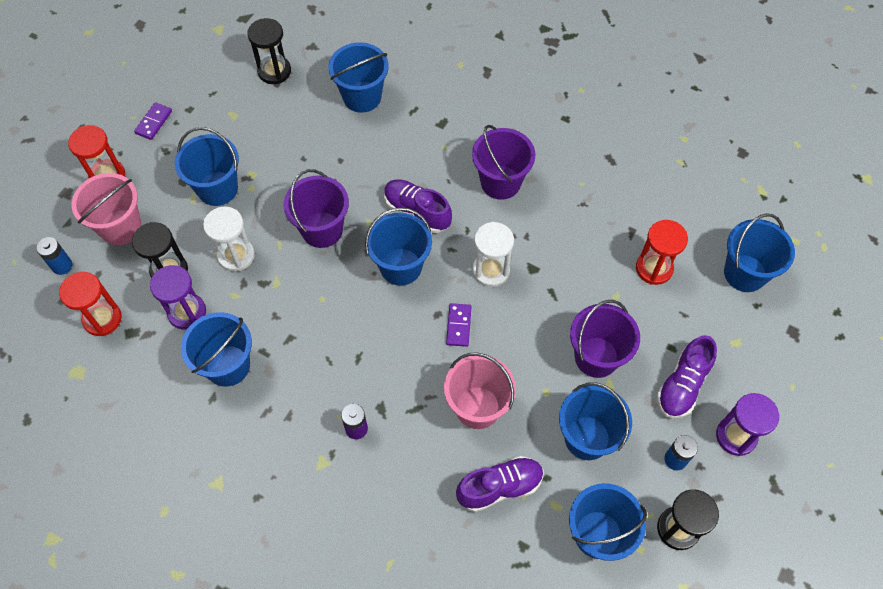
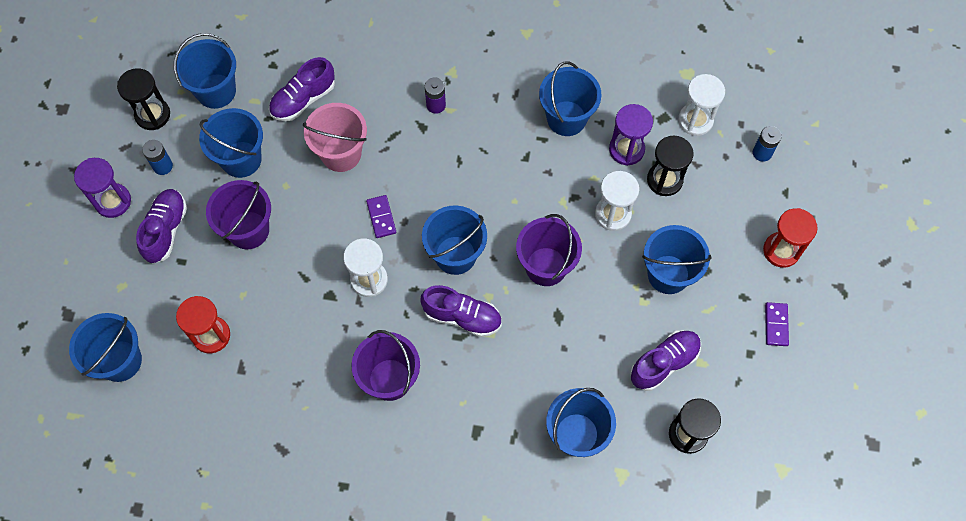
camera: 160 degrees right, 5 degrees up
red hourglass [59,272,122,336] -> white hourglass [678,74,725,136]
pink bucket [72,173,142,245] -> none
none -> purple shoe [630,330,701,391]

